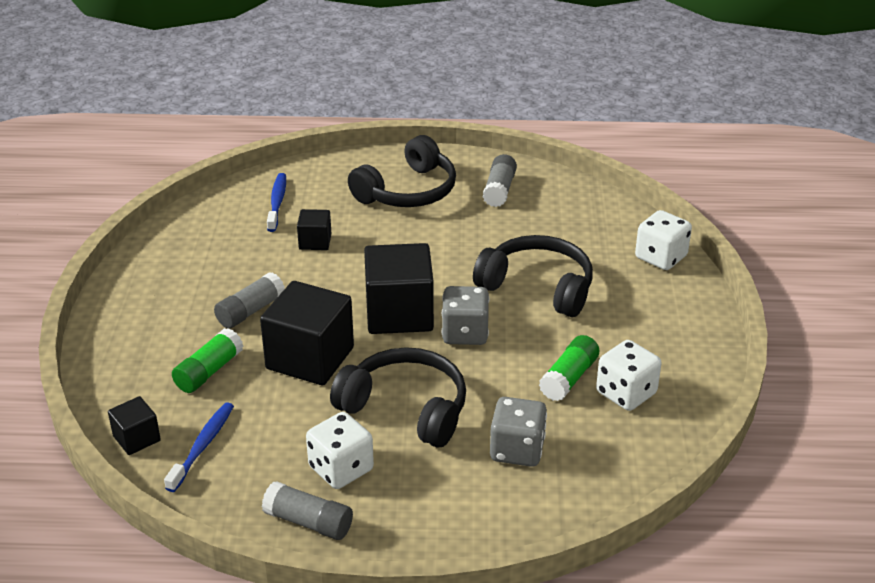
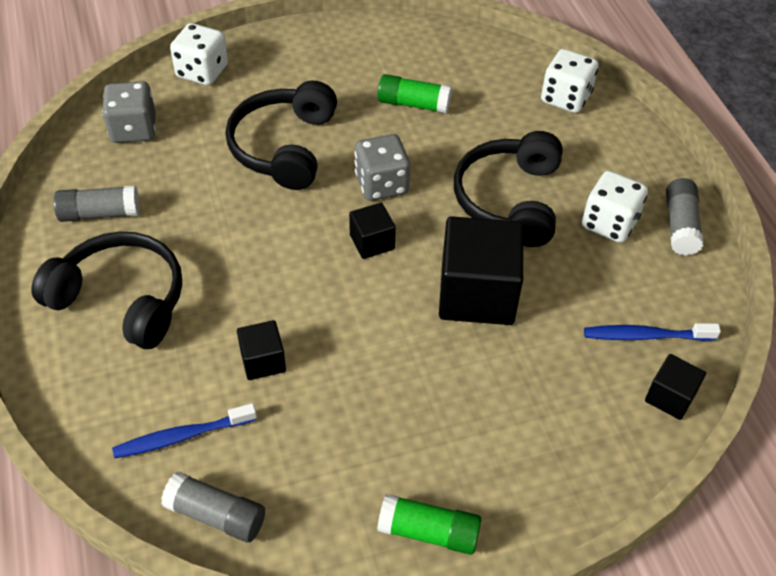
camera: 110 degrees left, 15 degrees up
green glue stick [172,328,244,393] -> green glue stick moved to [377,494,482,555]
grey glue stick [214,272,285,329] -> grey glue stick moved to [161,472,265,543]
black cube [364,243,434,334] -> black cube [349,203,396,259], size x0.50
grey dice [490,397,547,467] -> grey dice moved to [102,82,156,143]
white dice [596,340,662,411] -> white dice moved to [541,49,598,113]

